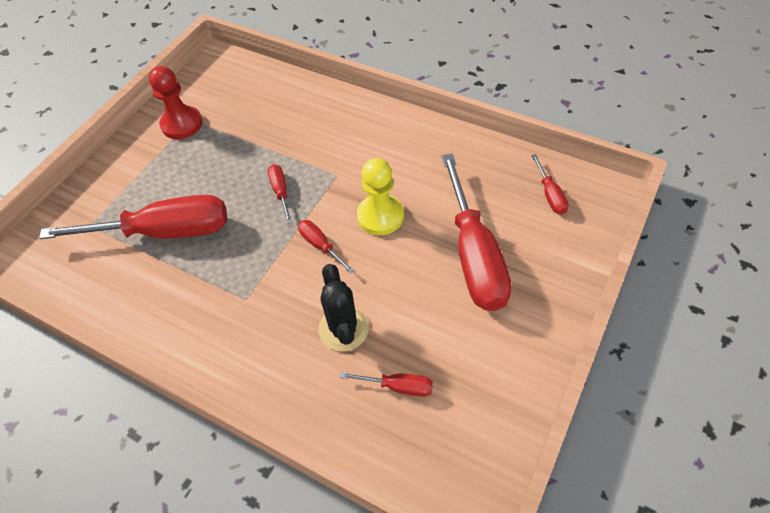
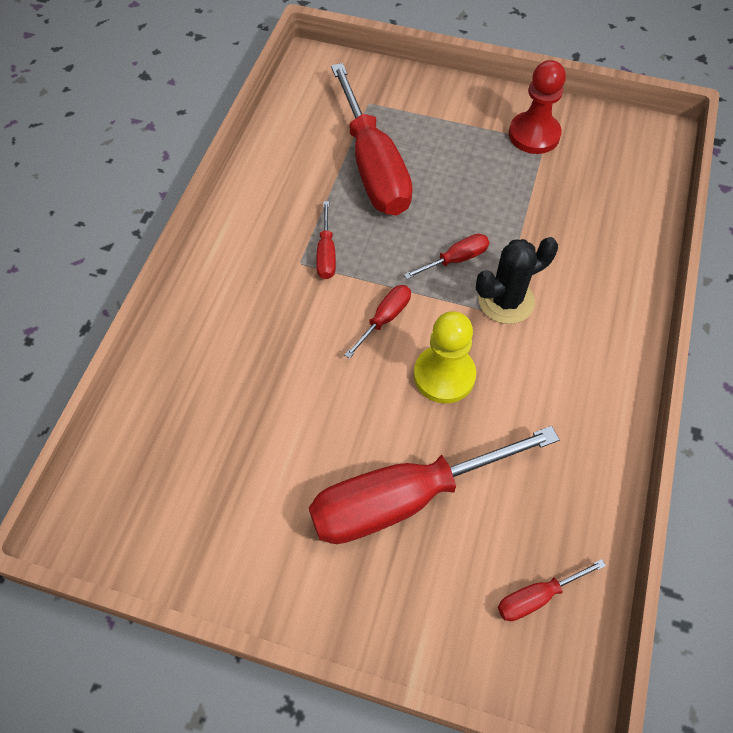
camera: 75 degrees right, 5 degrees up
black cactus [318,264,369,351] -> black cactus moved to [476,237,558,324]
red screwdriver [340,372,433,397] -> red screwdriver moved to [316,201,336,279]

